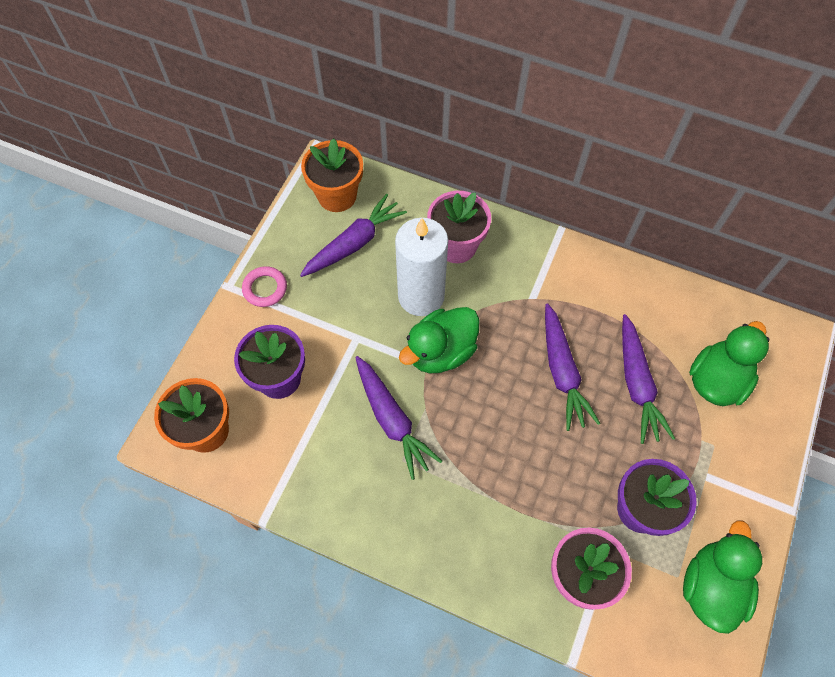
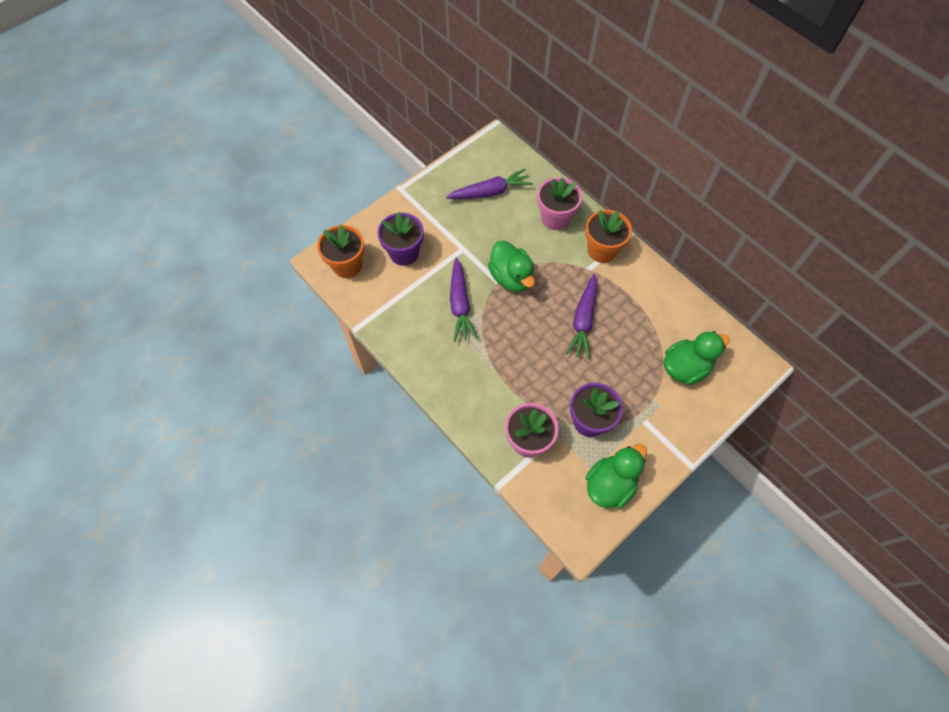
camera: 25 degrees right, 0 degrees up
pink ring [242,266,287,307] -> none
orange flower pot [301,138,363,212] -> orange flower pot moved to [585,210,632,263]
white candle [395,218,448,316] -> none
green duck [399,307,479,373] -> green duck turned 105 degrees counterclockwise [488,241,535,292]
purple carrot [622,314,675,444] -> none

